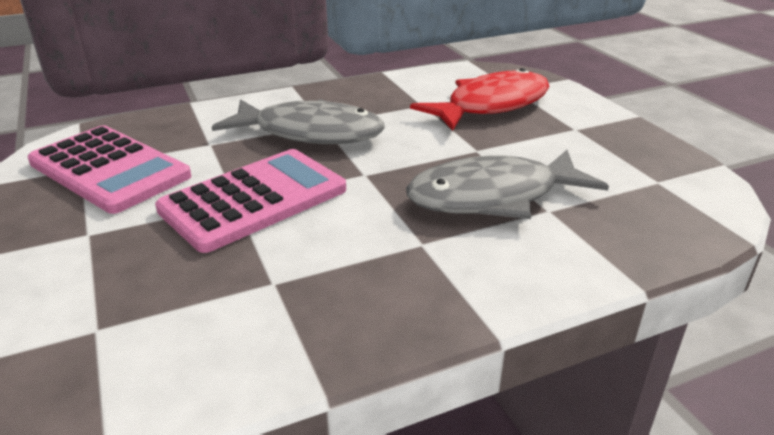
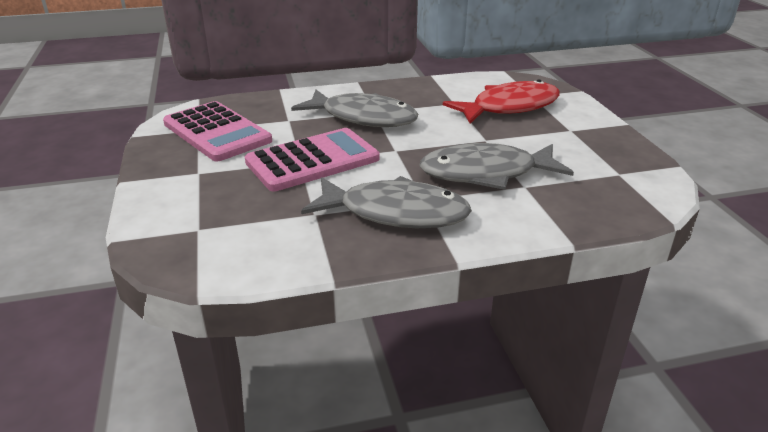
camera: 10 degrees right, 0 degrees up
none -> grey fish [301,176,472,228]

